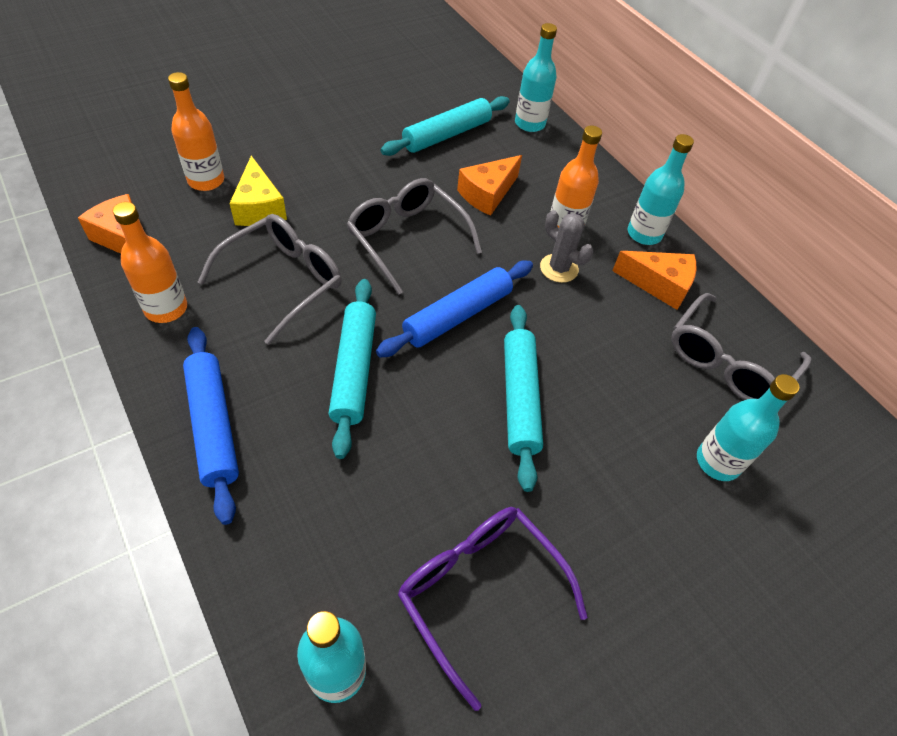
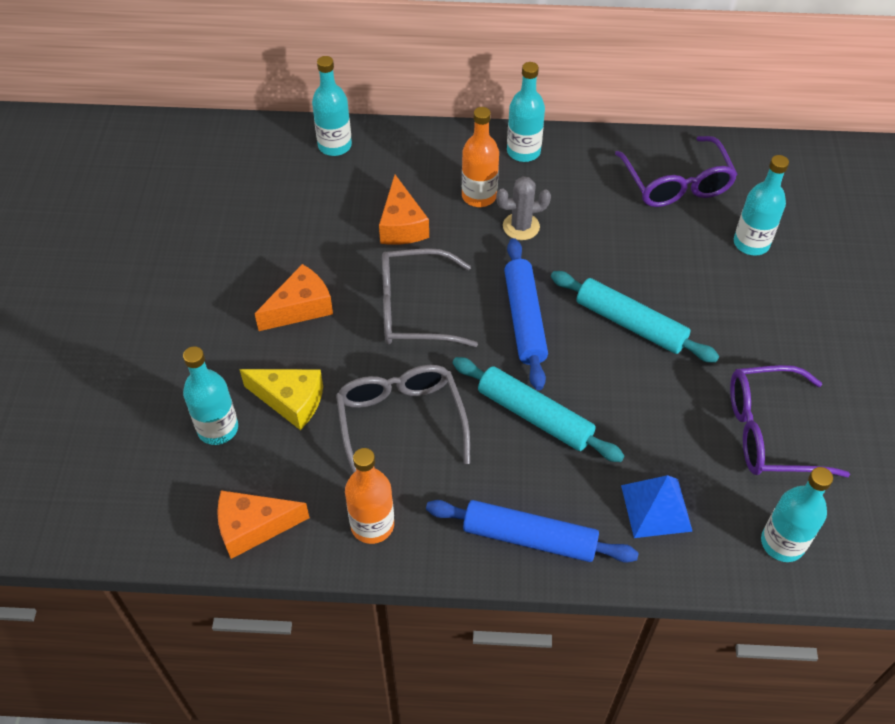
camera: 50 degrees left, 0 degrees up
orange bottle [168,72,224,191] -> turquoise bottle [183,346,238,445]
turquoise rolling pin [381,96,510,156] -> none
orange cheese [612,251,696,310] -> orange cheese moved to [255,264,333,331]
grey glasses [671,293,811,400] -> purple glasses [615,136,738,207]
none -> blue pyramid [621,475,693,538]

